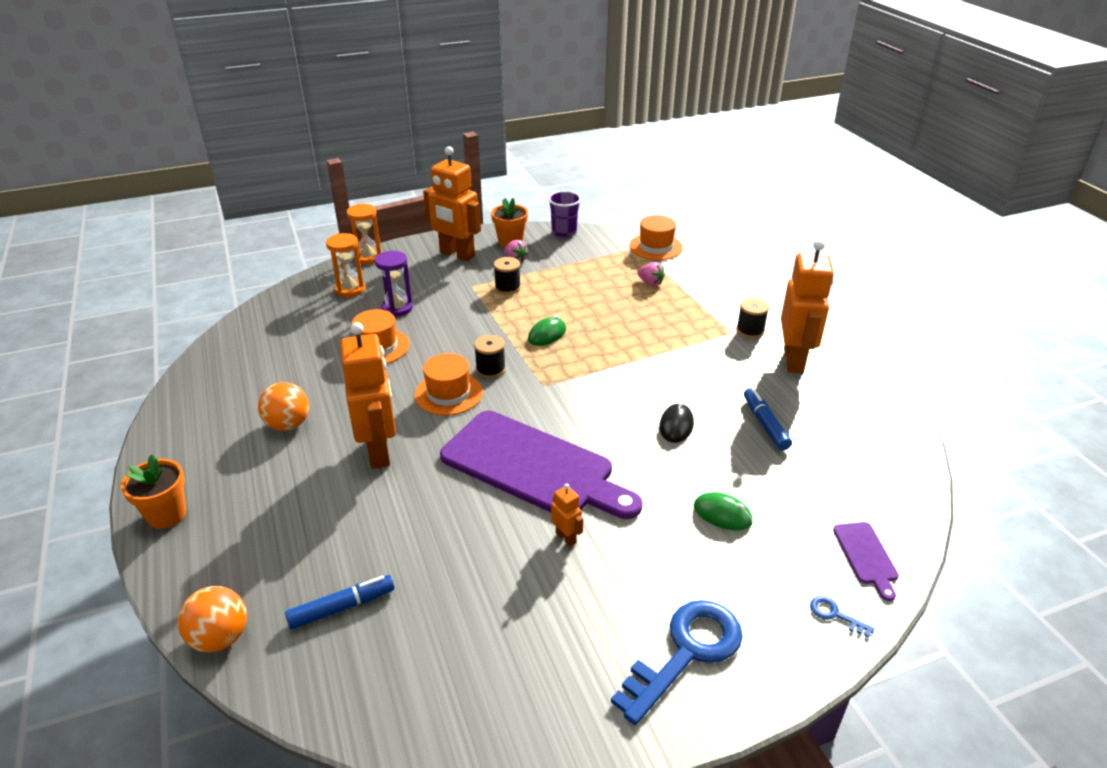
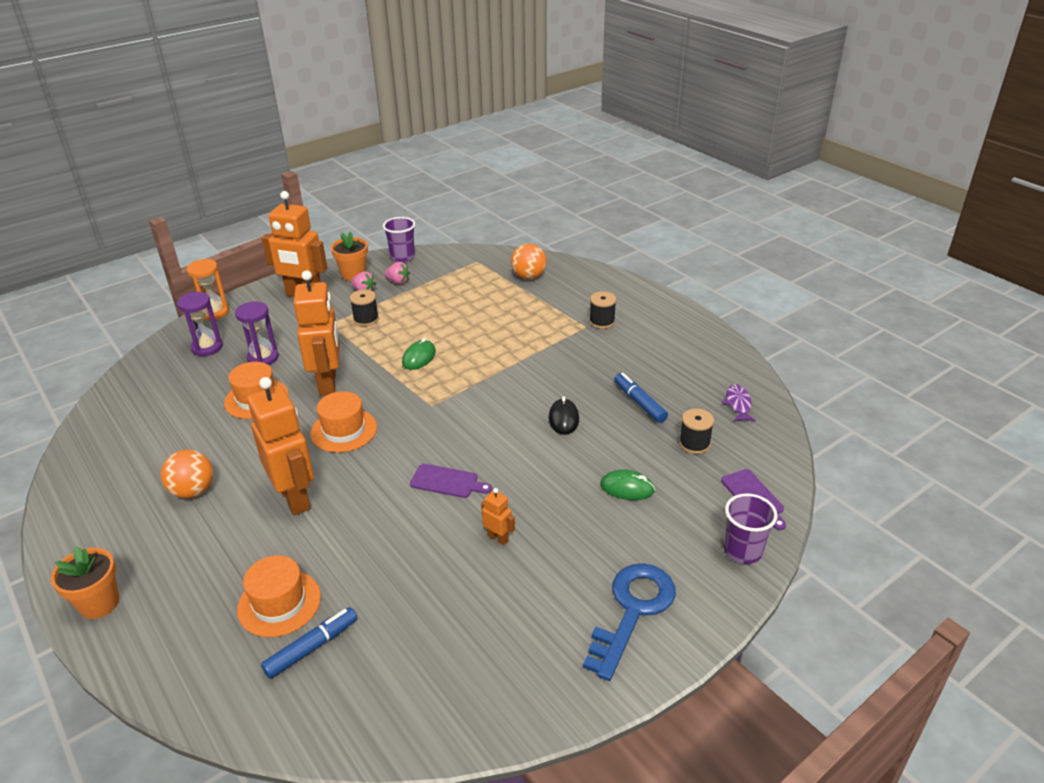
camera: 15 degrees left, 0 degrees up
orange ball [178,586,247,653] -> orange ball moved to [511,244,547,279]
orange hourglass [326,233,365,297] -> purple hourglass [177,292,223,356]
purple cutting board [440,411,643,519] -> purple cutting board [410,464,492,498], size x0.41
black spool [474,335,506,378] -> black spool moved to [679,409,714,454]
orange hat [630,215,683,260] -> orange hat moved to [237,555,321,637]
pink strawberry [637,262,665,286] -> pink strawberry moved to [384,262,410,284]
orange robot [781,240,834,373] -> orange robot moved to [293,270,340,396]
blue key [810,596,875,638] -> purple cup [724,493,778,564]
none -> purple fish [722,384,756,422]

